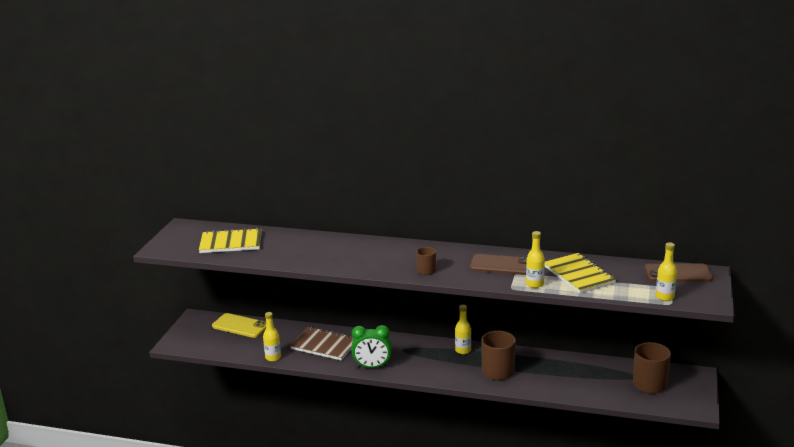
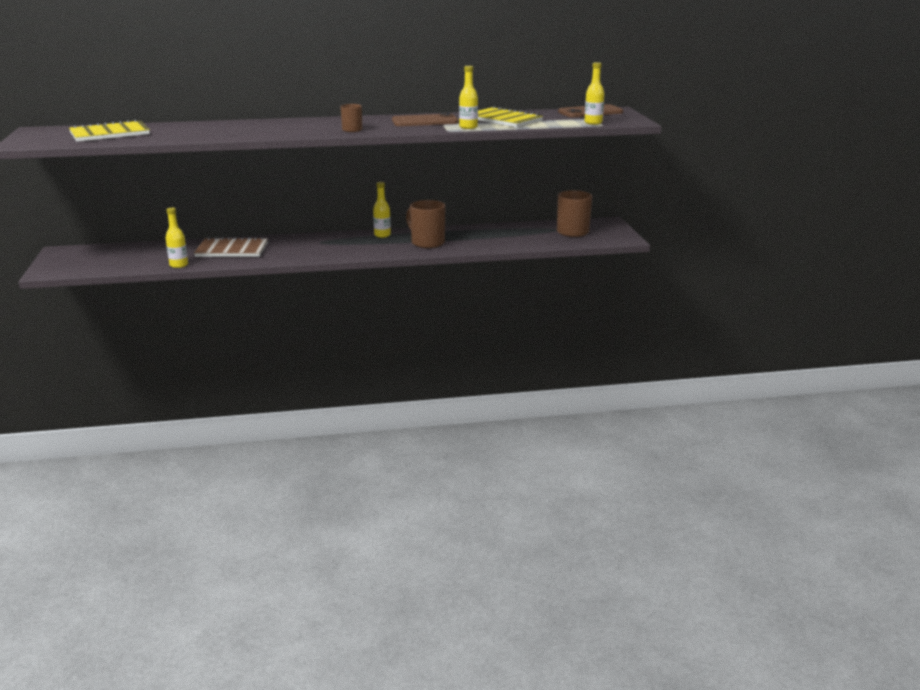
camera: 25 degrees left, 0 degrees up
yellow phone [212,313,266,338] -> none
green clock [351,325,391,368] -> none

